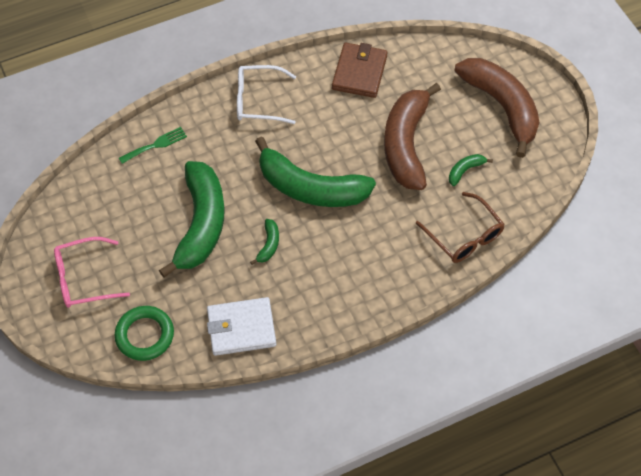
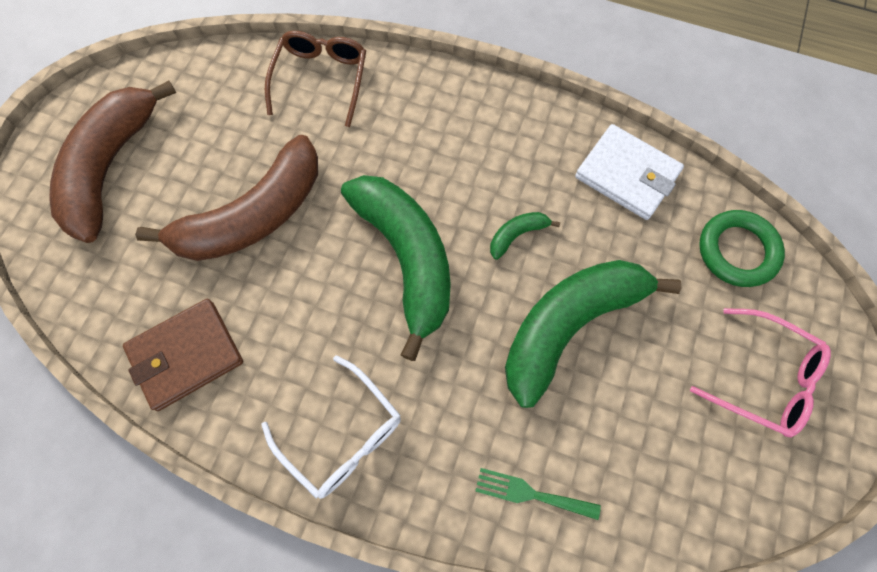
camera: 135 degrees left, 10 degrees up
green banana [449,154,493,186] -> none

